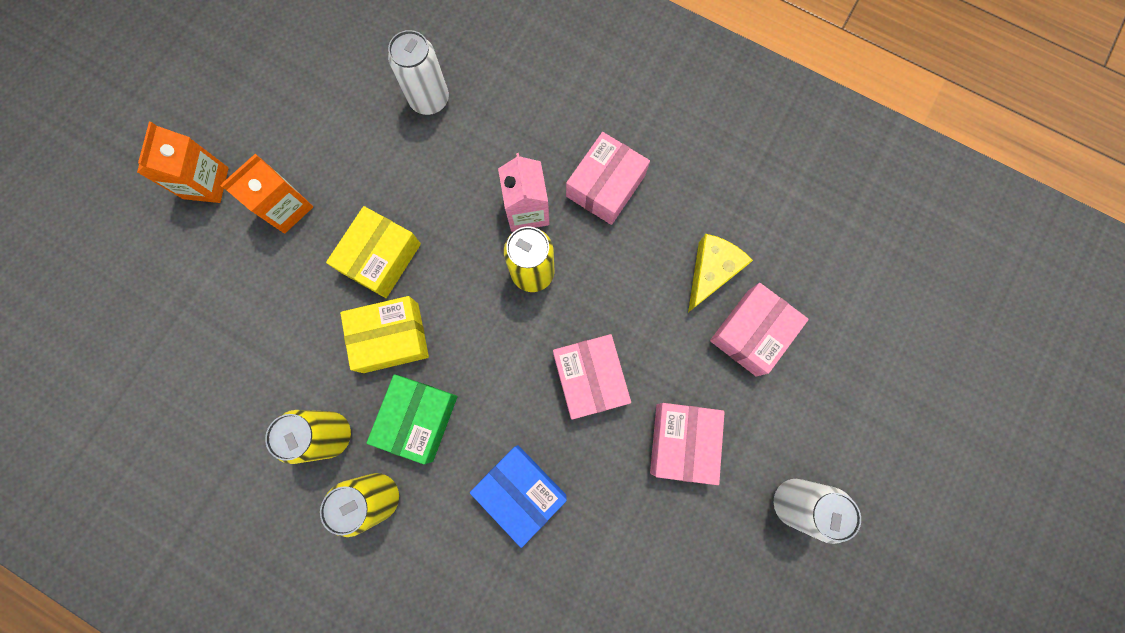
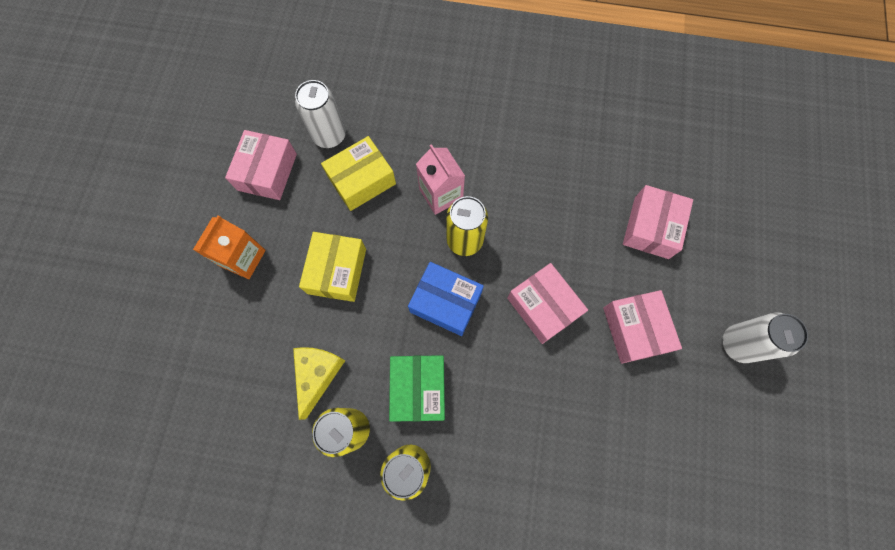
camera: 20 degrees left, 5 degrees down
orange carton [137,122,229,203] -> none
yellow box [340,296,429,373] -> yellow box moved to [321,136,396,211]
blue box [470,445,567,548] -> blue box moved to [408,262,484,336]
pink box [566,132,650,225] -> pink box moved to [225,130,297,200]
yellow cheese [688,234,753,312] -> yellow cheese moved to [293,347,346,420]

